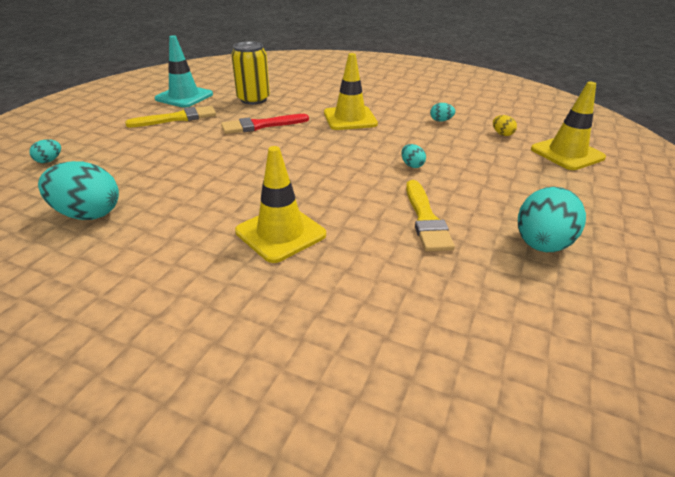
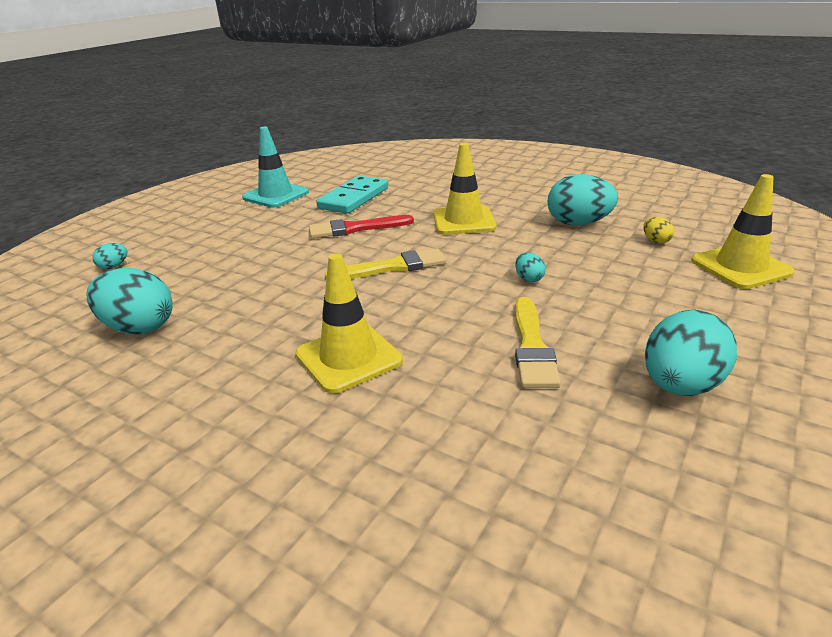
camera: 10 degrees right, 5 degrees down
yellow brush [125,106,216,128] -> yellow brush moved to [325,248,446,279]
yellow can [231,41,270,105] -> turquoise domino [316,176,388,214]
turquoise egg [430,103,455,122] -> turquoise egg [547,174,618,226], size x2.16

